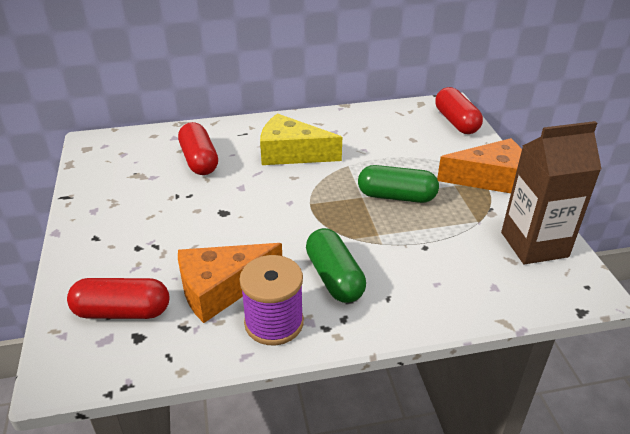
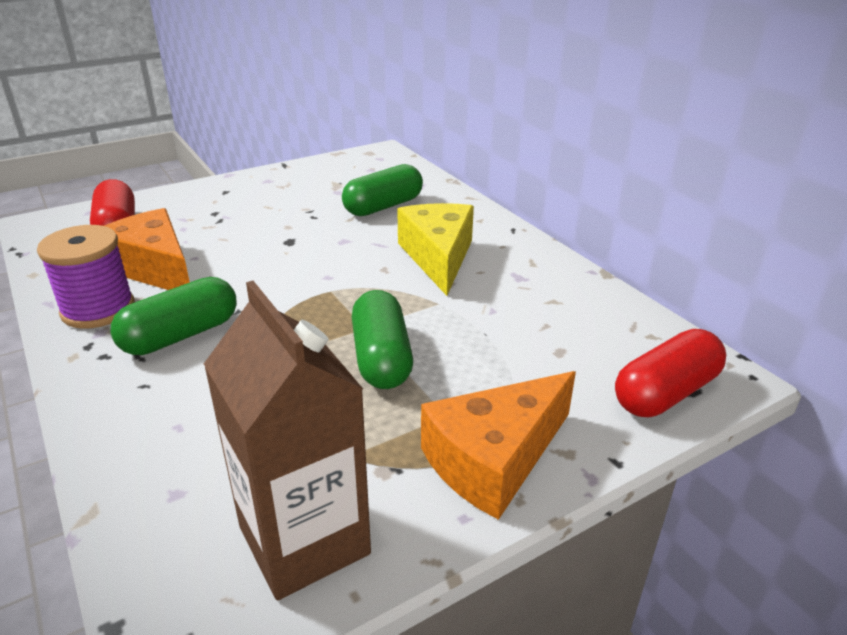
camera: 70 degrees right, 5 degrees down
red capsule [178,122,218,175] -> green capsule [342,164,423,216]
orange cheese [437,138,522,193] -> orange cheese turned 75 degrees clockwise [421,371,576,520]

